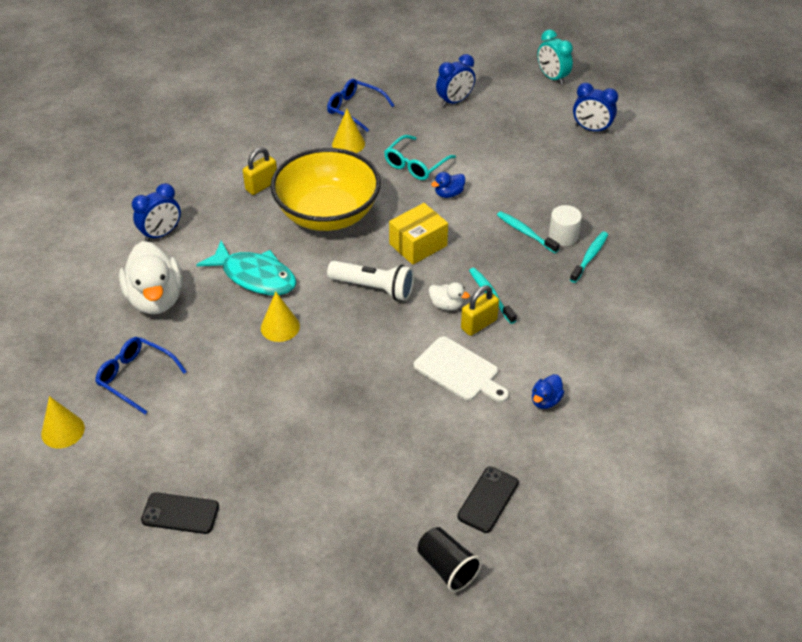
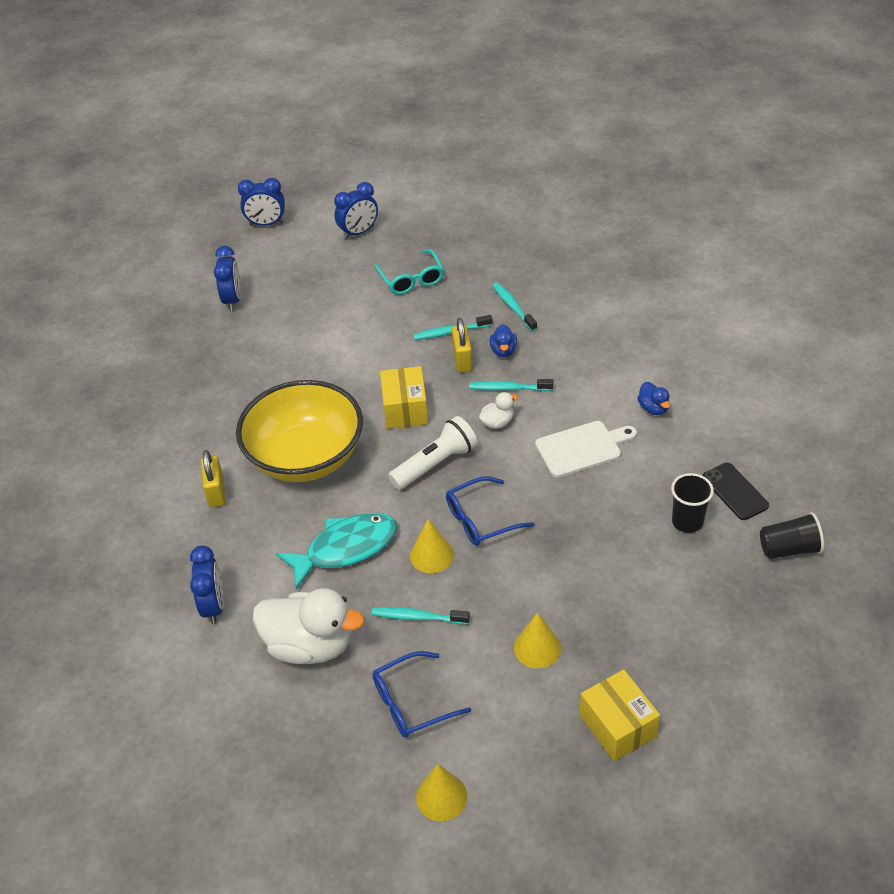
camera: 55 degrees left, 0 degrees up
black phone [141,492,219,534] -> yellow box [580,669,660,761]
blue glasses [327,79,395,132] -> blue glasses moved to [446,476,534,546]
yellow cone [332,109,365,153] -> yellow cone moved to [514,612,561,668]
turquoise glasses [384,135,456,180] -> turquoise glasses moved to [374,249,444,295]
blue duck [431,172,465,198] -> blue duck moved to [490,324,517,357]
yellow padlock [461,286,499,336] -> yellow padlock moved to [452,318,473,372]
turquoise clock [537,29,573,85] -> blue clock [238,178,285,226]
white cylinder [549,205,582,246] -> none
none -> turquoise toothbrush [372,607,470,624]
none -> black cup [671,473,714,533]

